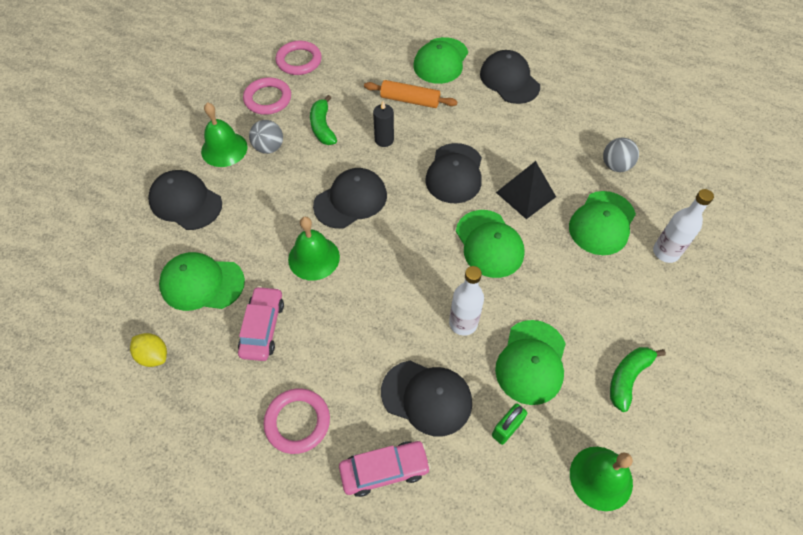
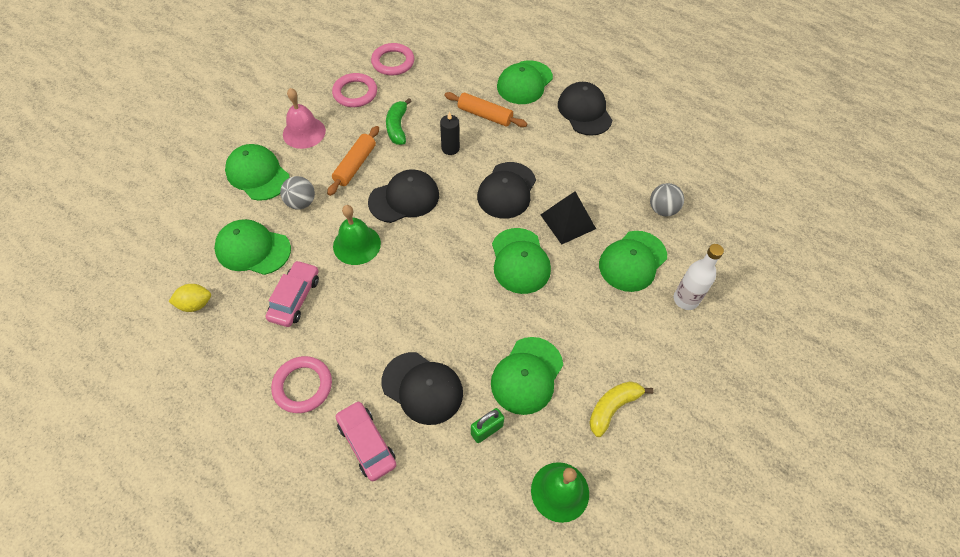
camera: 10 degrees right, 0 degrees up
yellow lemon [130,333,167,367] -> yellow lemon turned 60 degrees counterclockwise [169,284,211,312]
black cap [148,170,222,230] -> green cap [225,144,289,201]
green bell [201,102,248,167] -> pink bell [283,88,326,149]
grey ball [249,120,283,154] -> grey ball moved to [280,176,315,209]
pink car [339,441,431,497] -> pink car turned 120 degrees counterclockwise [336,401,396,481]
white bottle [449,266,484,336] -> none
green banana [610,347,666,412] -> yellow banana [589,381,654,437]
none -> orange rolling pin [327,126,379,196]

